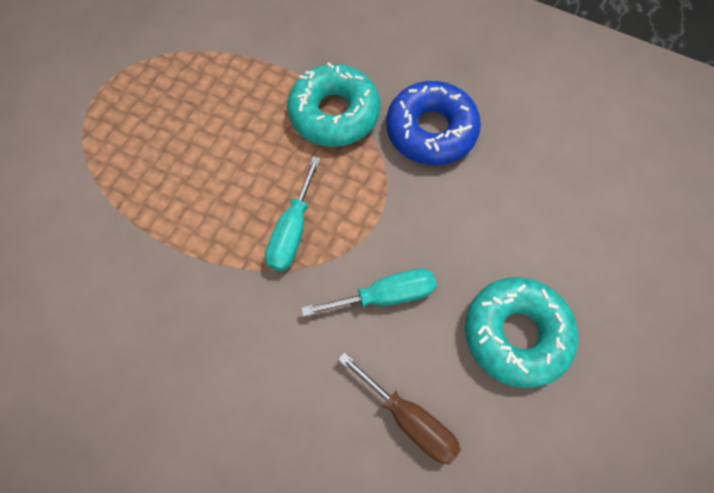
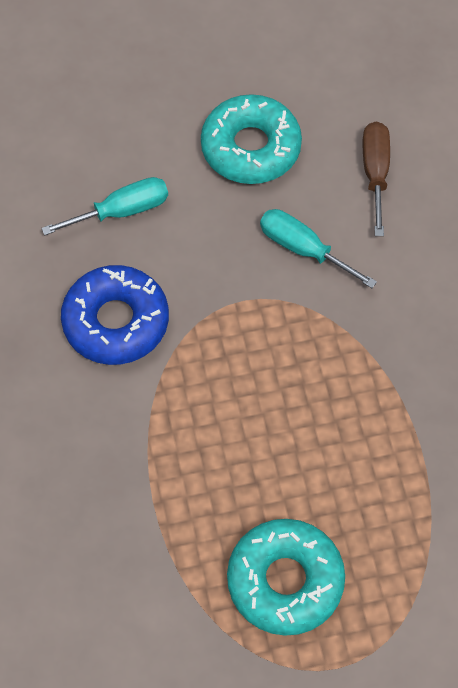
camera: 130 degrees left, 5 degrees down
turquoise screwdriver [265,156,321,271] -> turquoise screwdriver moved to [42,177,168,235]
turquoise donut [288,62,380,147] -> turquoise donut moved to [227,519,345,636]

